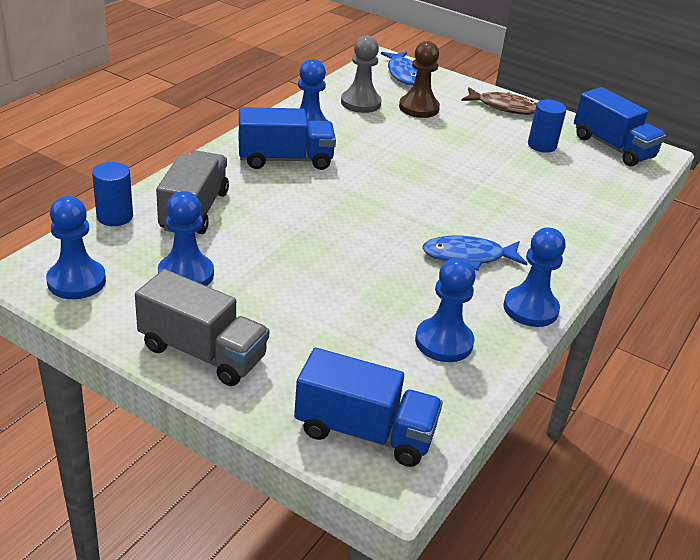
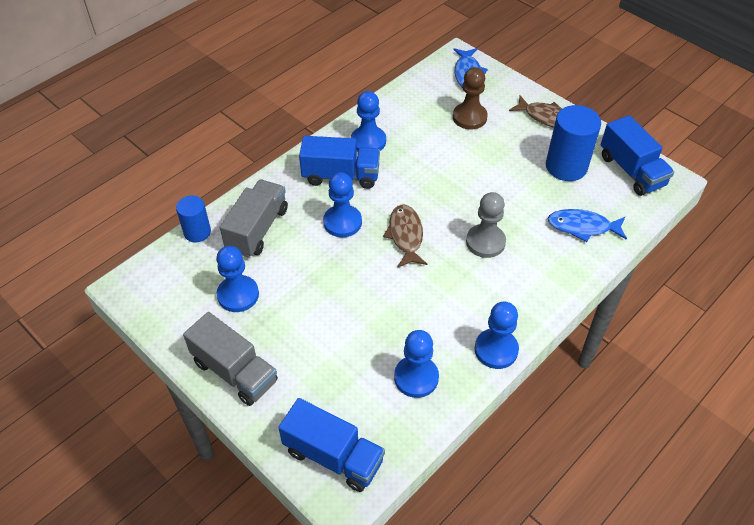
camera: 15 degrees right, 15 degrees up
blue pawn [46,196,106,299] -> blue pawn moved to [323,172,362,237]
grey pawn [341,36,381,113] -> grey pawn moved to [466,192,506,258]
blue fish [422,235,527,271] -> blue fish moved to [548,209,627,242]
blue cylinder [528,100,566,153] -> blue cylinder [546,105,601,181], size x1.66
none -> brown fish [383,204,427,268]

